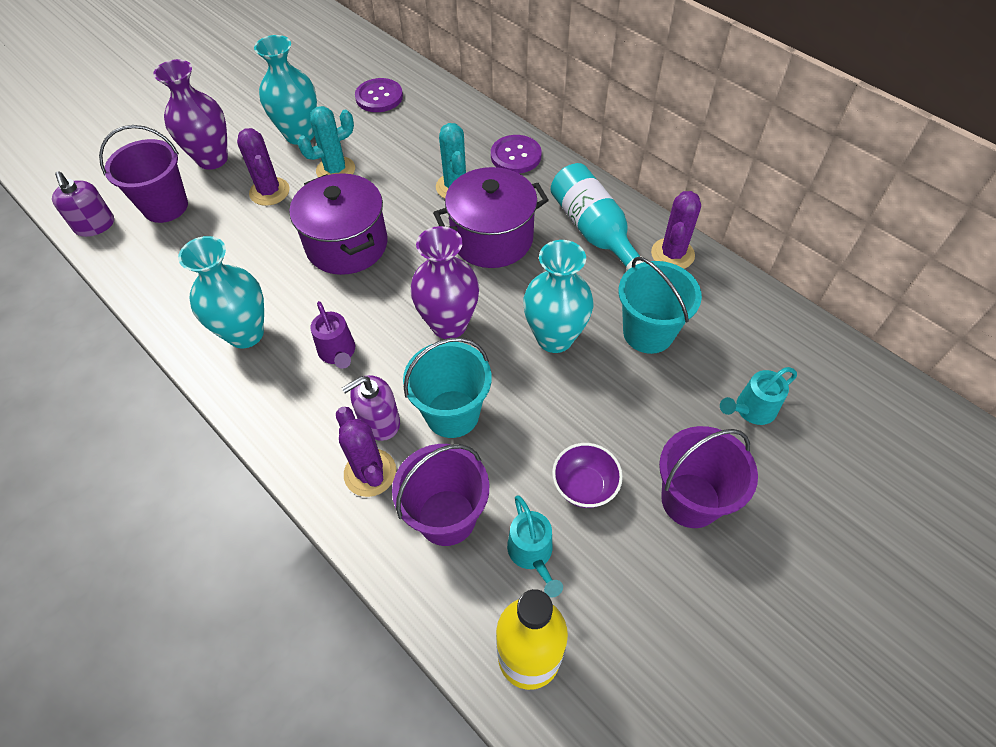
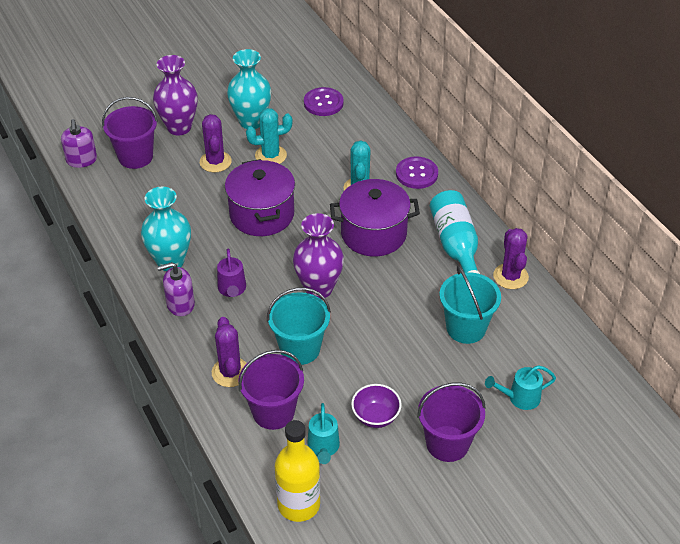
camera: 15 degrees right, 10 degrees down
purple soap dispenser [342,375,400,441] -> purple soap dispenser moved to [157,262,195,316]
turquoise vase [523,240,593,353] -> none
purple cactus [651,191,701,269] -> purple cactus turned 45 degrees counterclockwise [493,228,529,289]

